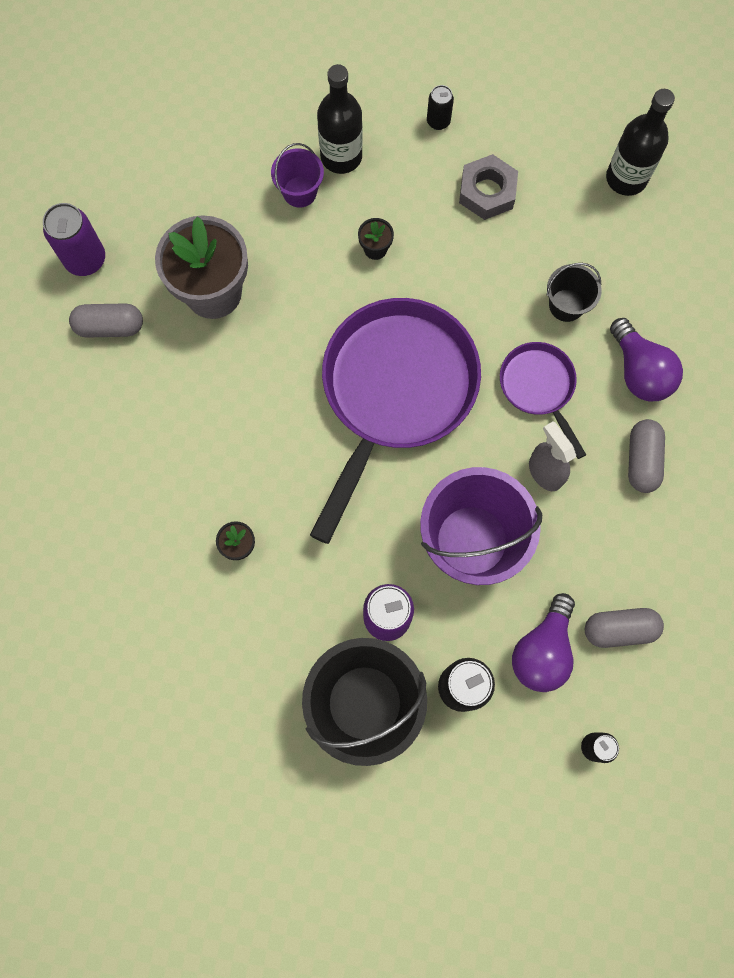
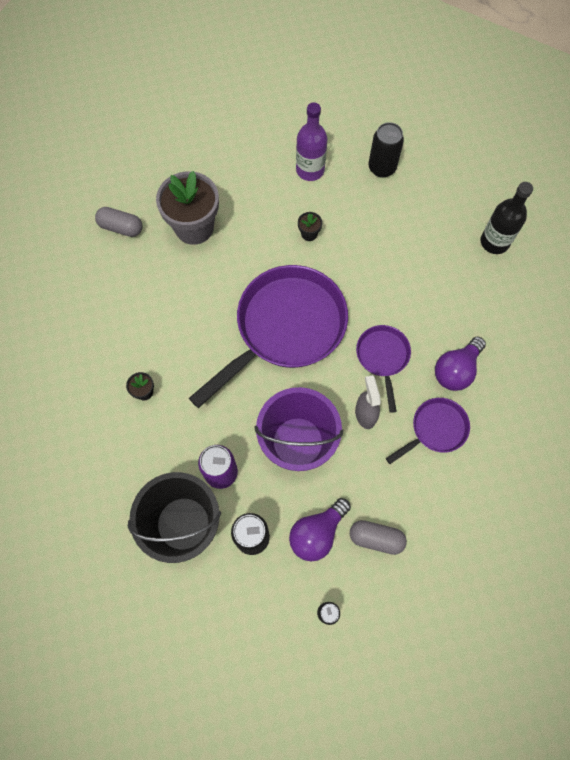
camera: 20 degrees right, 5 degrees down
purple can [43,203,105,276] -> none
purple bucket [271,143,324,208] -> none
black bottle [317,64,363,174] -> purple bottle [296,102,327,181]
black can [427,85,454,130] -> black can [368,122,404,178], size x1.73
grey nut [459,154,518,220] -> none
black bucket [547,263,602,322] -> none
purple light bulb [610,318,683,402] -> purple light bulb turned 45 degrees clockwise [435,337,486,391]
grey capsule [628,419,665,493] -> purple pan [386,398,470,464]

